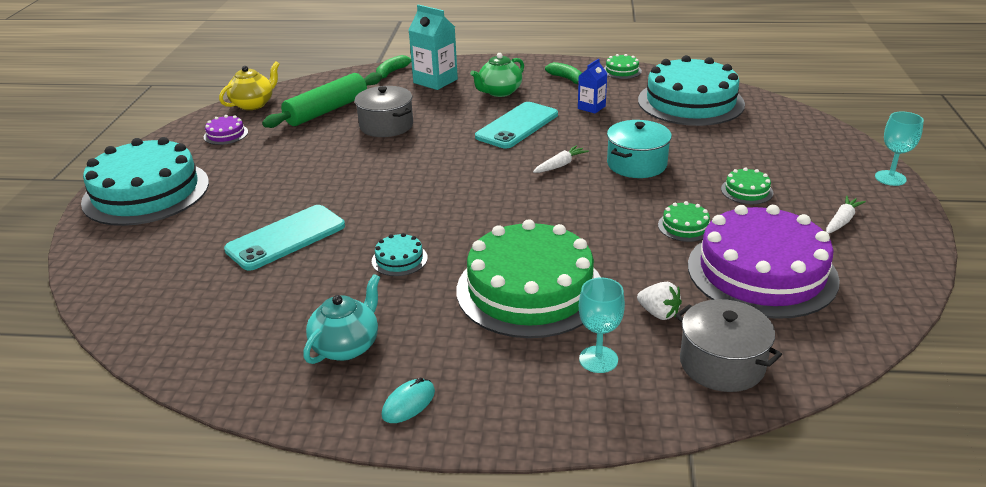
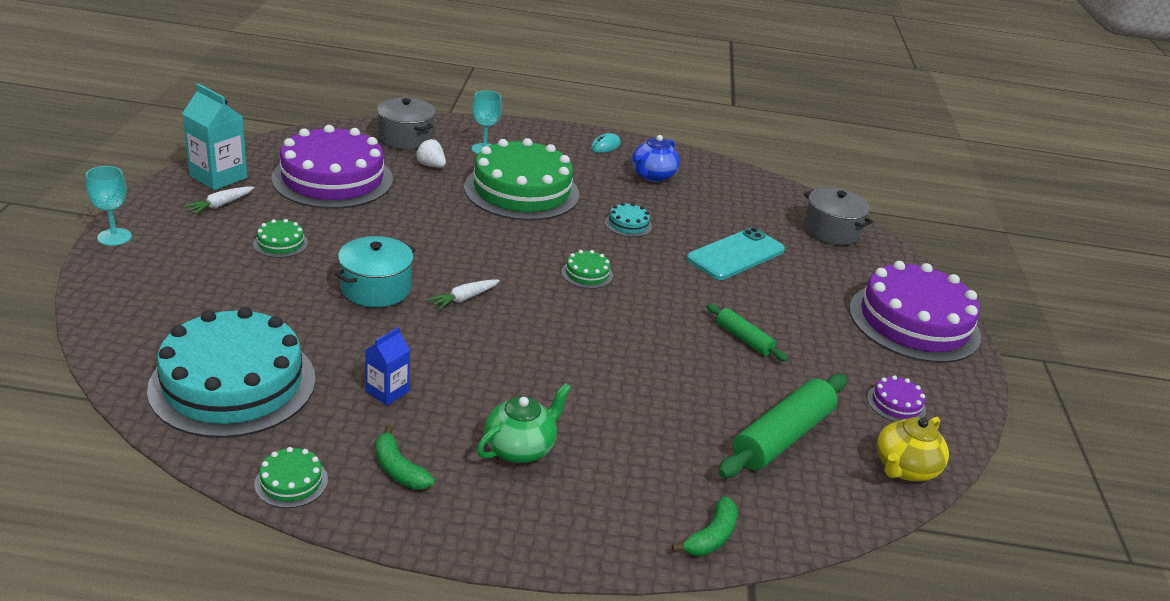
camera: 175 degrees right, 0 degrees up
turquoise cake [81,137,209,226] -> purple cake [849,261,981,363]
turquoise teapot [303,274,380,364] -> blue teapot [632,135,680,182]
grey pot [355,86,413,137] -> grey pot moved to [803,187,873,245]
turquoise carton [409,5,458,90] -> turquoise carton moved to [182,84,247,190]
turquoise phone [475,102,558,148] -> none
green cake [658,201,710,242] -> green cake moved to [561,250,613,289]
none -> green rolling pin [706,303,788,362]

